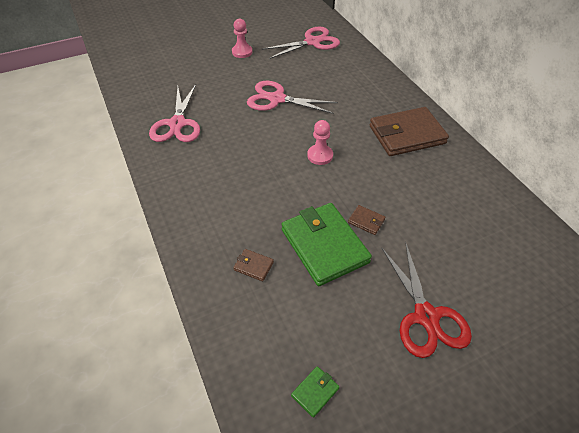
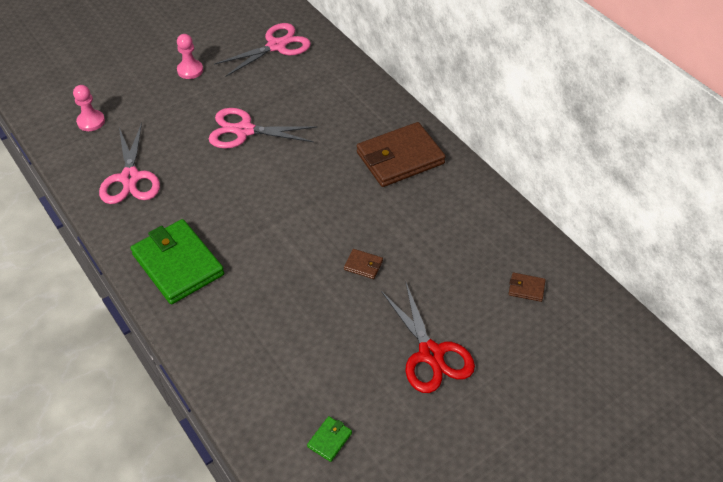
camera: 10 degrees left, 0 degrees up
brown wallet [234,249,274,281] -> brown wallet moved to [509,273,546,302]
green wallet [282,203,372,286] -> green wallet moved to [130,219,224,304]
pink pawn [307,120,333,165] -> pink pawn moved to [73,85,105,131]

